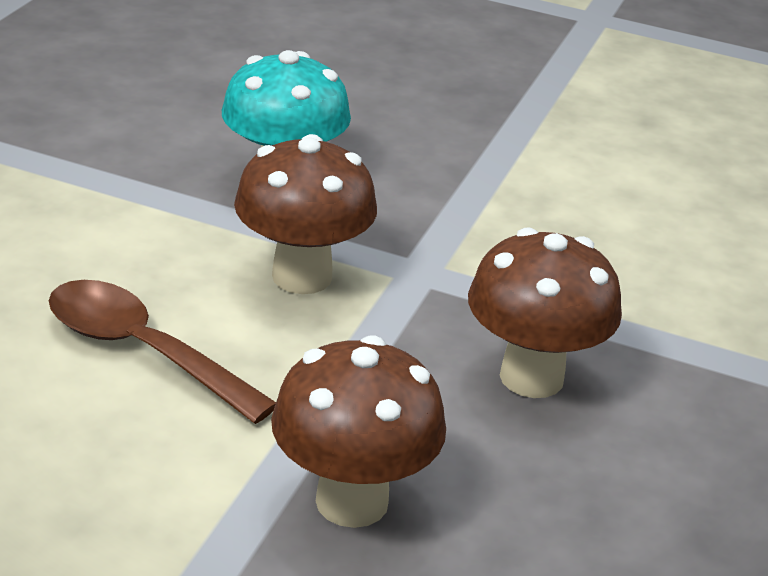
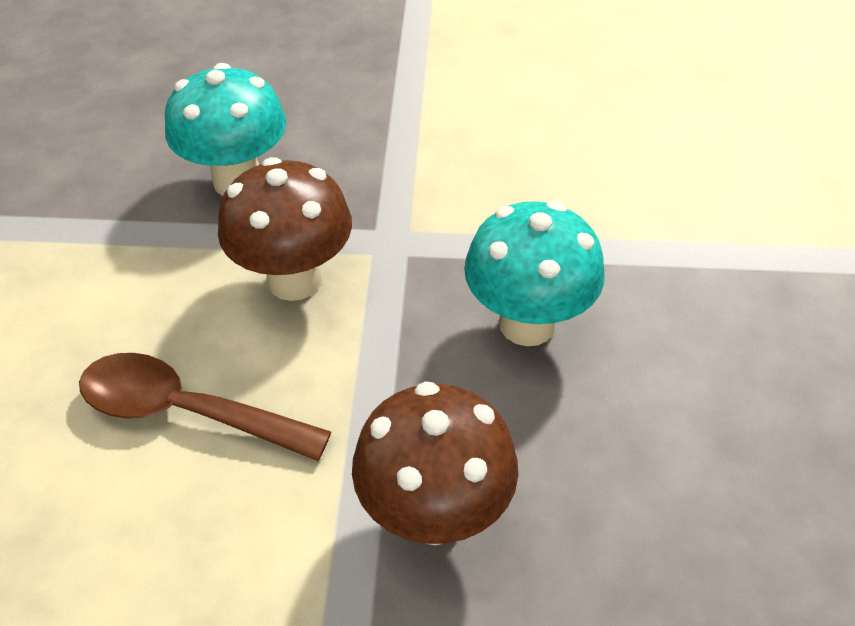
camera: 15 degrees left, 15 degrees up
brown mushroom [468,228,622,398] -> turquoise mushroom [464,201,605,346]

